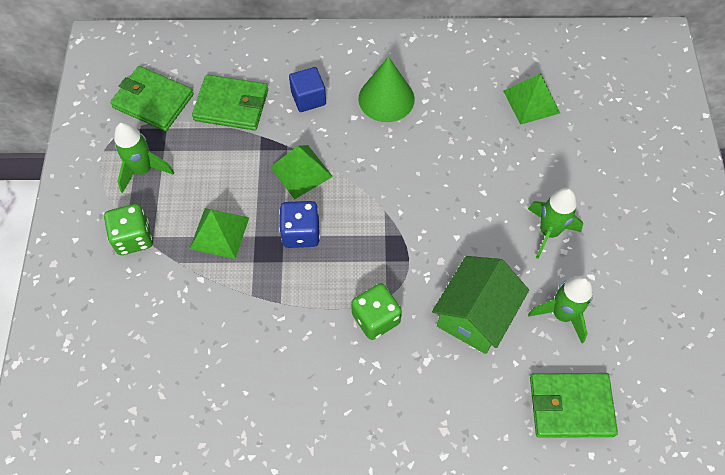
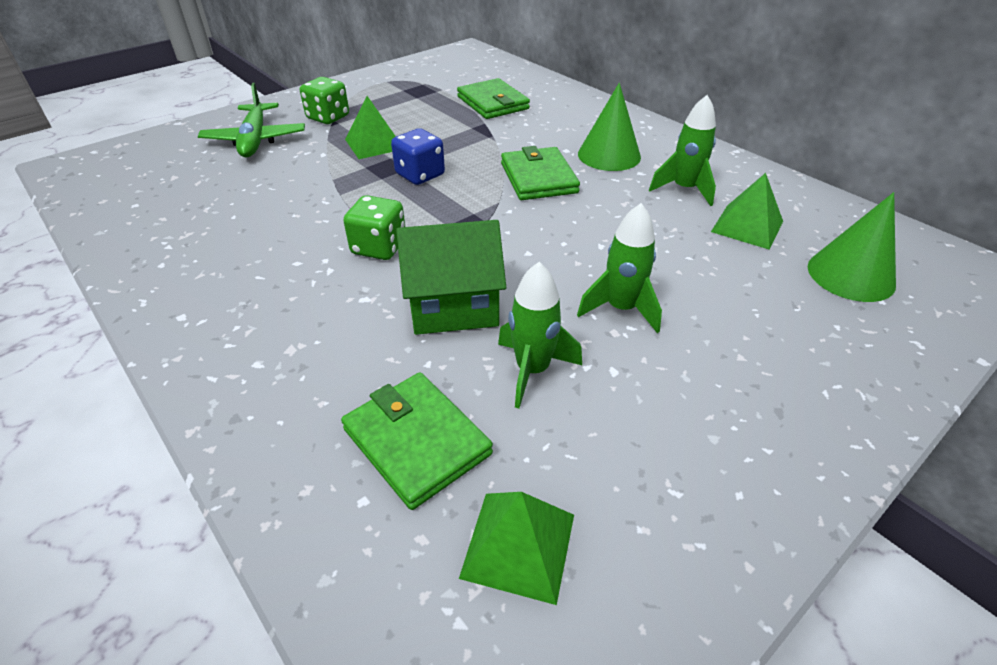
camera: 50 degrees right, 20 degrees down
green wallet [110,66,194,131] -> green wallet moved to [501,146,580,200]
green rocket [114,122,174,193] -> green rocket moved to [649,95,716,206]
green pyramid [270,145,333,199] -> green pyramid moved to [459,492,574,605]
blue cube [289,67,326,112] -> none
none -> green plane [198,83,305,157]
none -> green cone [808,192,896,302]

